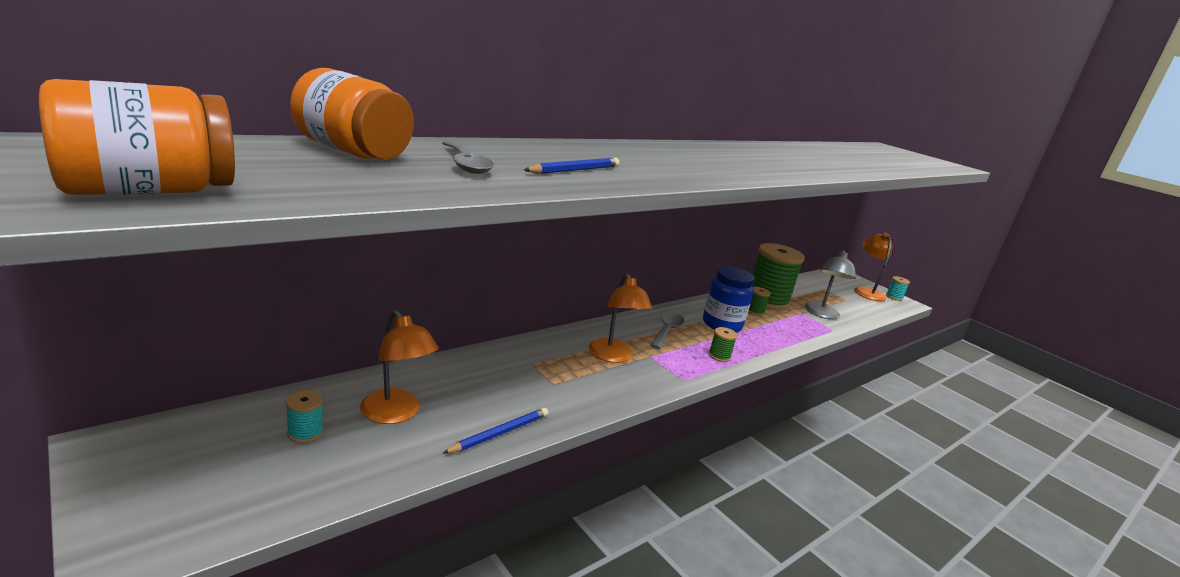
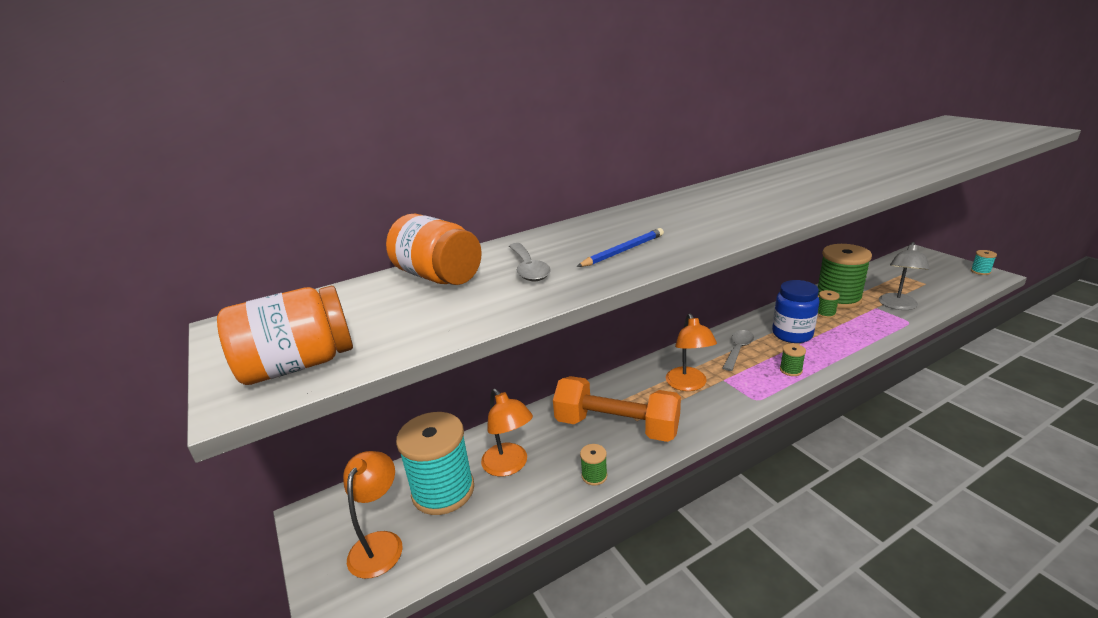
camera: 15 degrees right, 5 degrees up
turquoise spool [286,390,323,443] -> turquoise spool [396,412,474,515], size x2.42
blue pencil [442,408,548,454] -> green spool [580,444,607,486]
orange lamp [854,233,893,301] -> orange lamp moved to [343,451,403,579]
none -> orange dumbbell [553,376,681,442]

